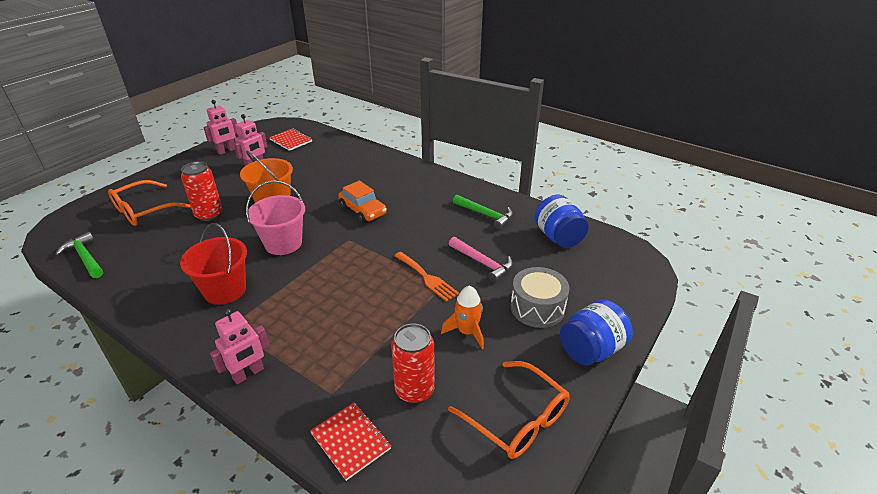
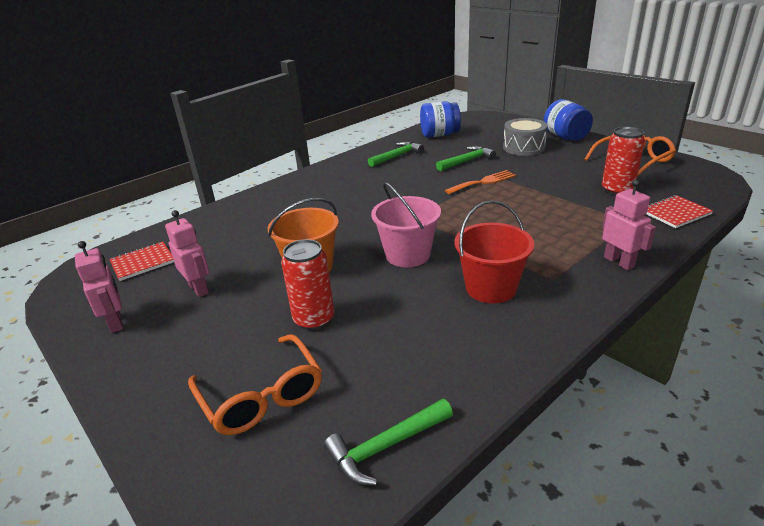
camera: 75 degrees left, 5 degrees down
orange car [338,181,387,223] -> none
orange rocket [441,286,484,349] -> none
pink hammer [449,237,513,283] -> green hammer [436,146,496,171]

